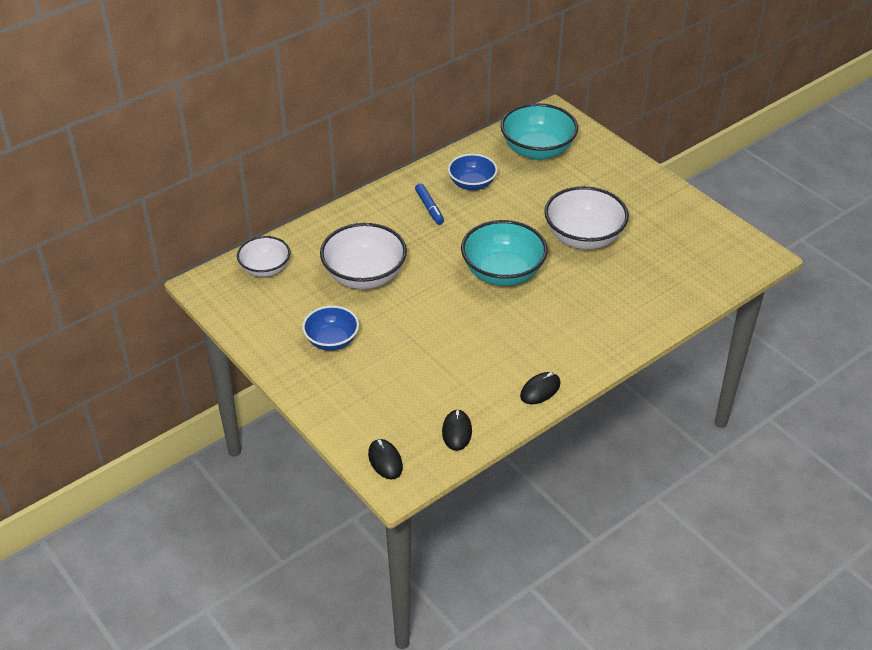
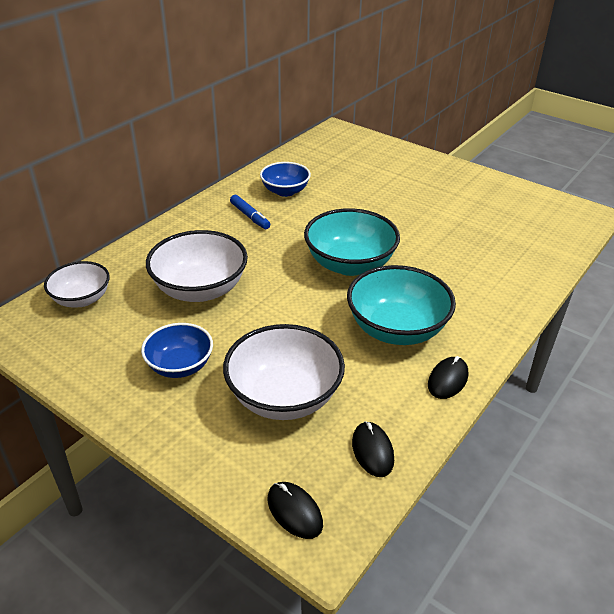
camera: 15 degrees left, 5 degrees down
turquoise bowl [500,103,578,160] -> turquoise bowl moved to [347,265,456,345]
white bowl [544,186,629,249] -> white bowl moved to [223,324,345,420]

